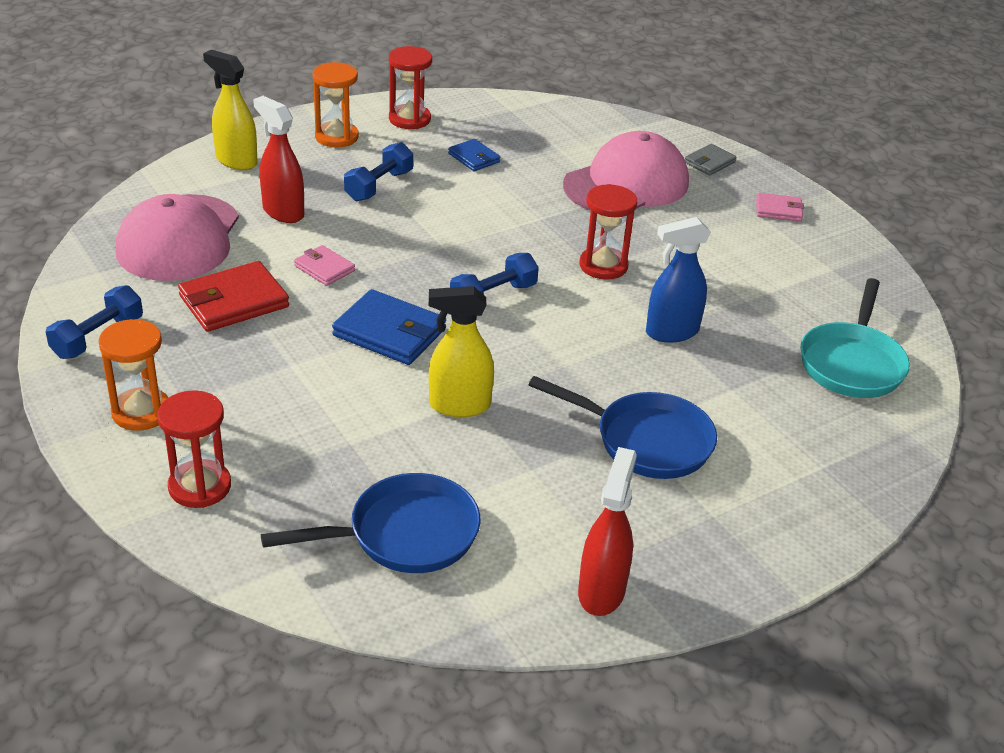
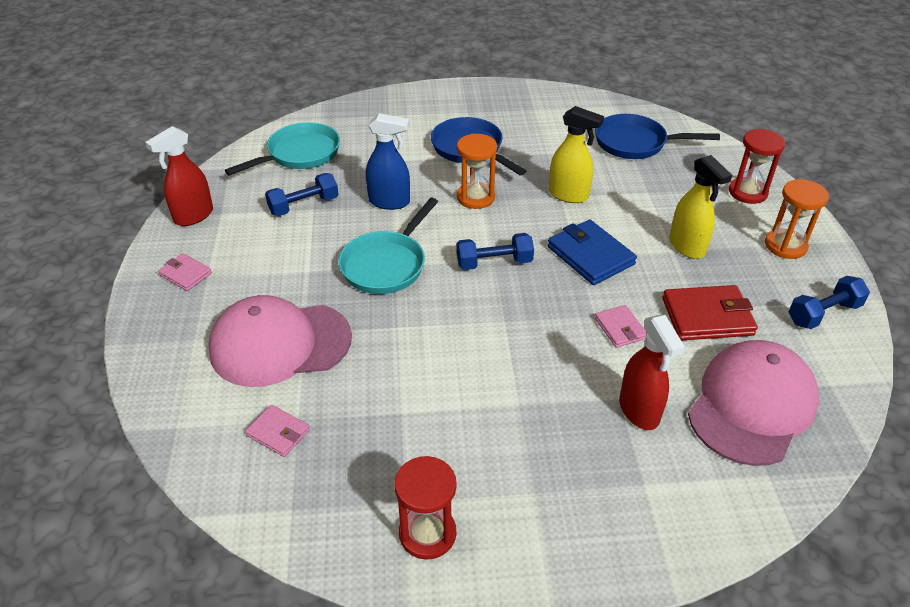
camera: 150 degrees left, 5 degrees up
yellow spray bottle [203,50,258,170] -> yellow spray bottle moved to [669,155,732,259]
orange hourglass [312,62,359,148] -> orange hourglass moved to [457,134,497,209]
blue dumbbell [344,142,413,201] -> blue dumbbell moved to [265,173,339,216]
blue wallet [448,139,501,171] -> none
red spray bottle [578,447,637,616] -> red spray bottle moved to [145,126,213,226]
red hourglass [579,184,637,280] -> turquoise pan [338,198,438,294]
grey wallet [685,144,737,175] -> none
none -> pink wallet [245,405,310,457]

